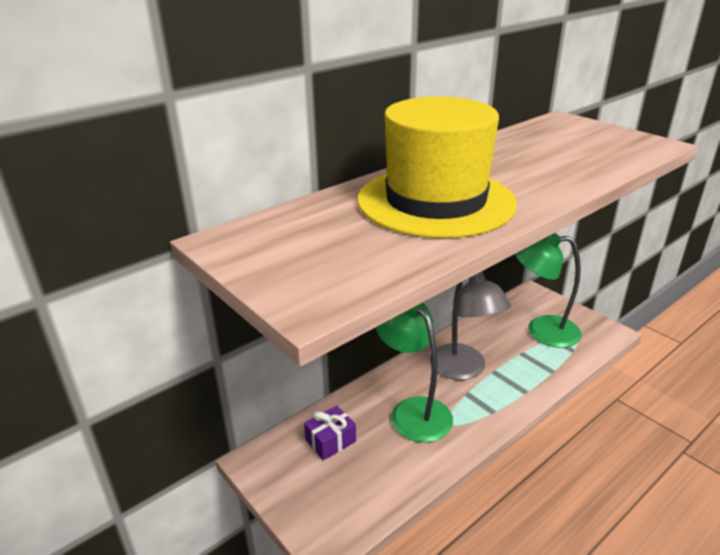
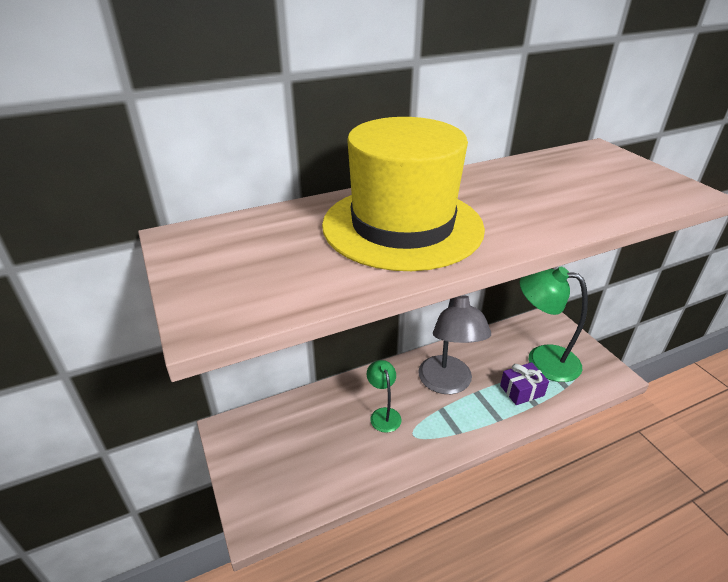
camera: 15 degrees right, 5 degrees up
purple gift [304,406,356,460] -> purple gift moved to [500,362,549,405]
green lamp [376,303,453,442] -> green lamp [367,360,401,433], size x0.54

